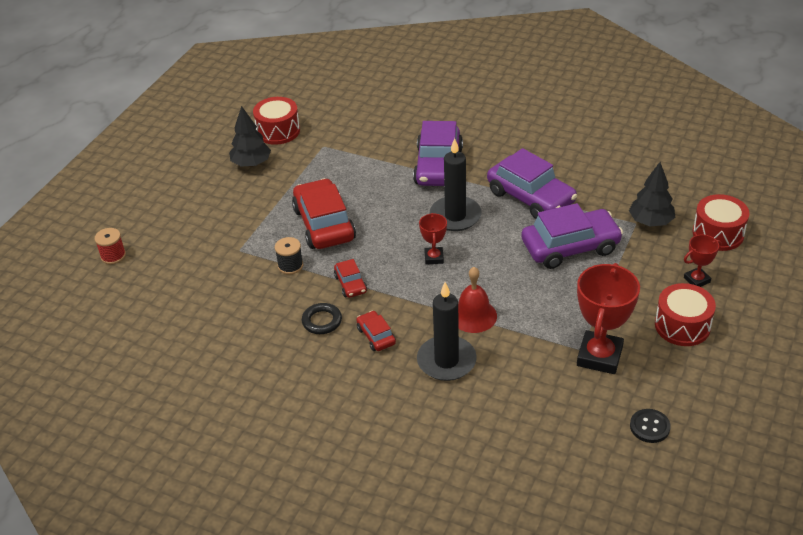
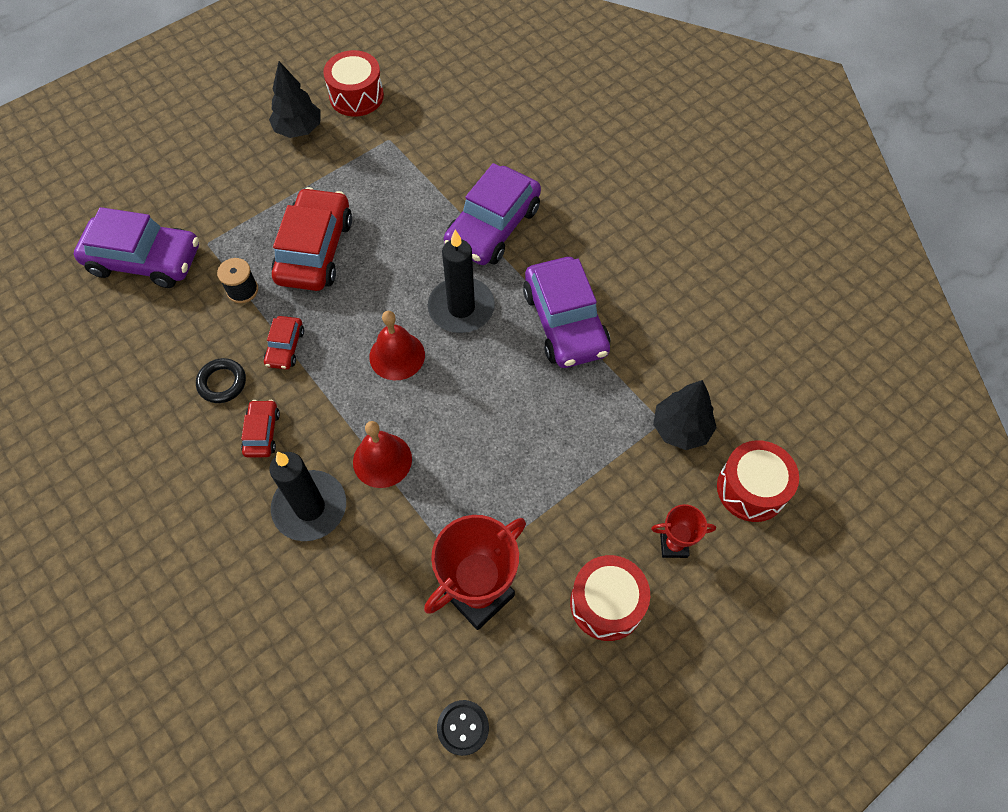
camera: 25 degrees right, 20 degrees up
red spool [95,228,126,264] -> none
red trophy [419,213,447,265] -> red bell [369,311,425,380]
purple car [521,203,623,269] -> purple car moved to [74,207,199,288]

